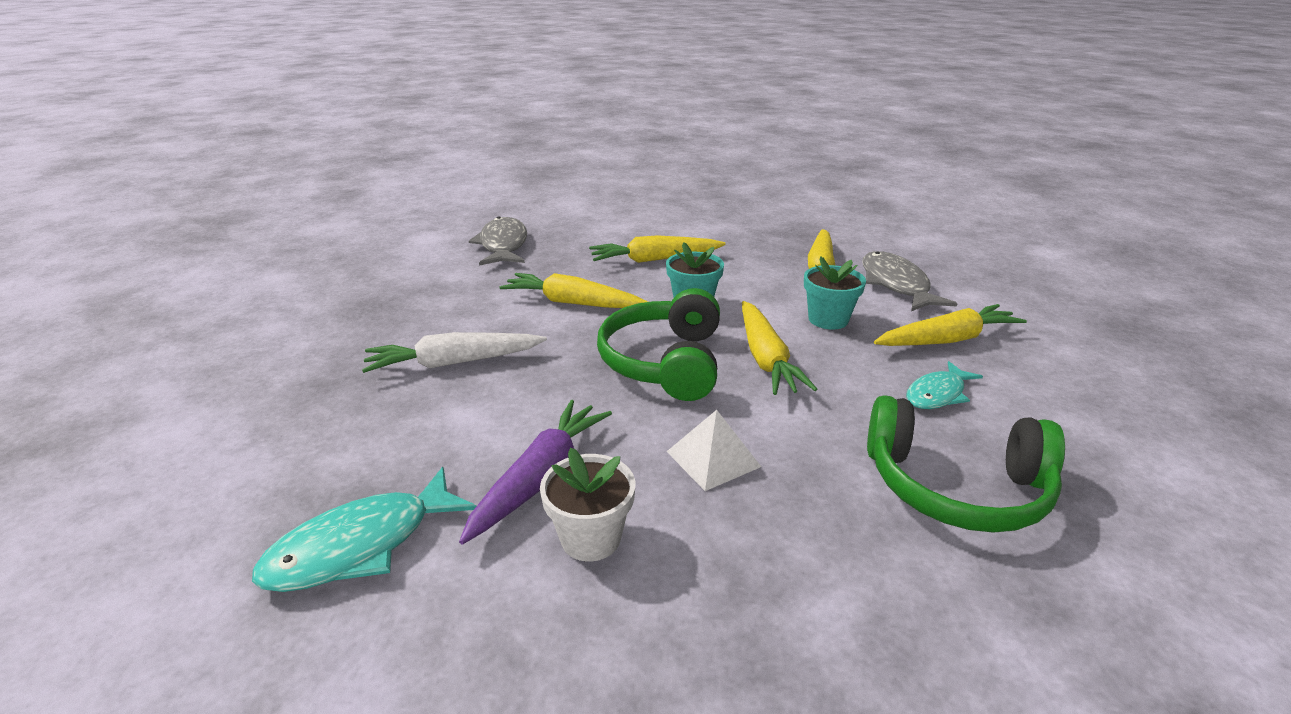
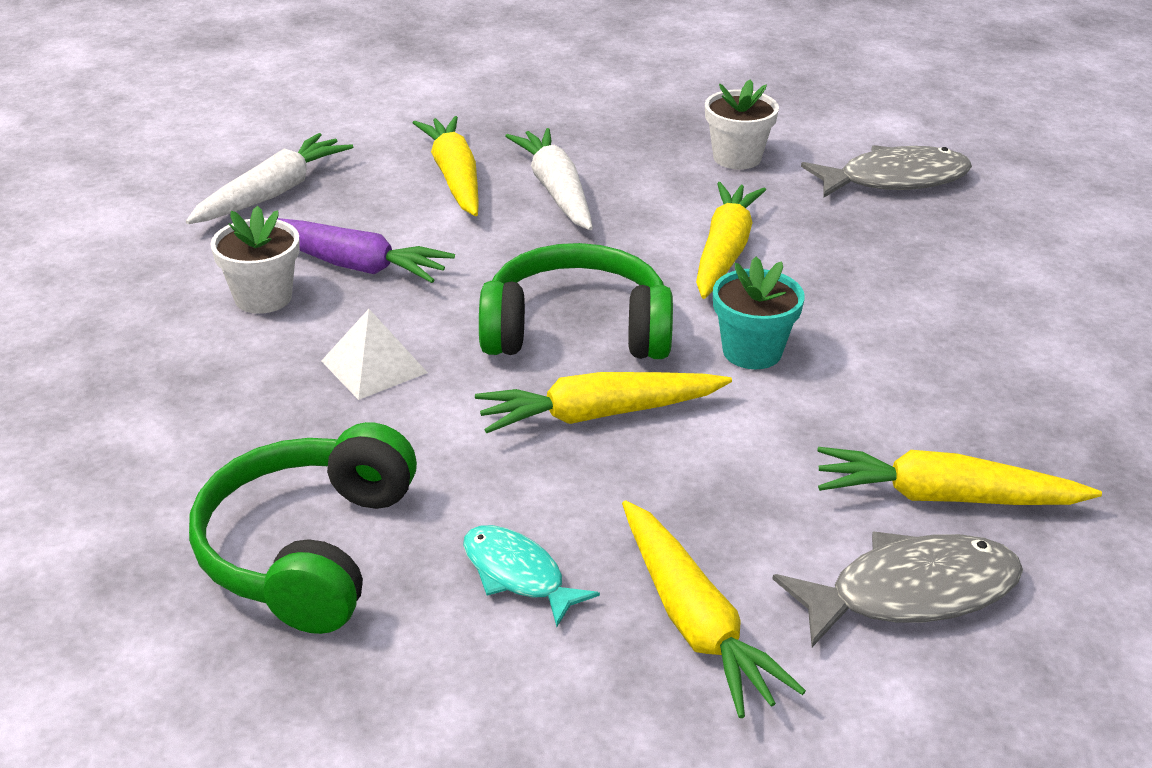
camera: 85 degrees right, 5 degrees up
turquoise fish [252,467,476,592] -> white carrot [186,133,353,224]
yellow carrot [589,235,726,263] -> yellow carrot moved to [413,116,479,216]
turquoise flower pot [804,256,866,329] -> none
none -> white flower pot [705,79,779,169]

